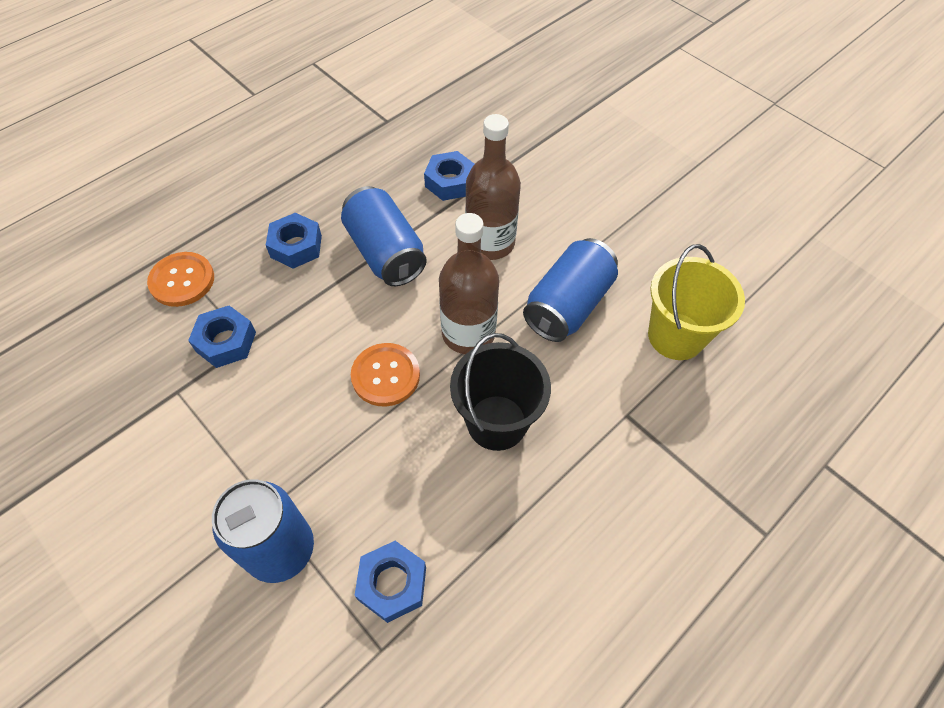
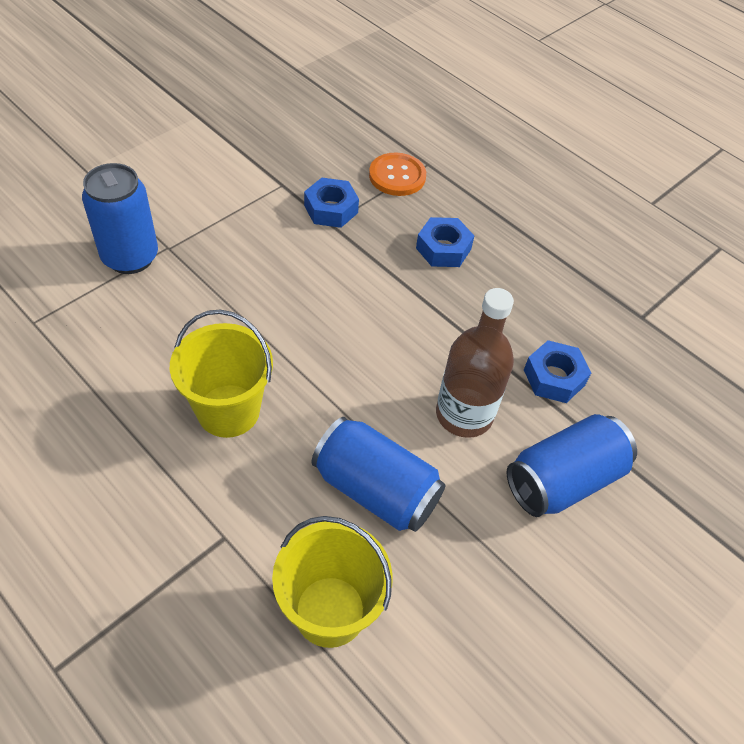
camera: 85 degrees right, 5 degrees down
blue can [341,186,427,286] -> blue can moved to [506,414,637,517]
orange button [351,343,420,407] -> none
blue nut [355,541,426,623] -> none
brown bottle [439,213,499,354] -> none
black bucket [450,333,551,451] -> yellow bucket [170,310,273,438]

